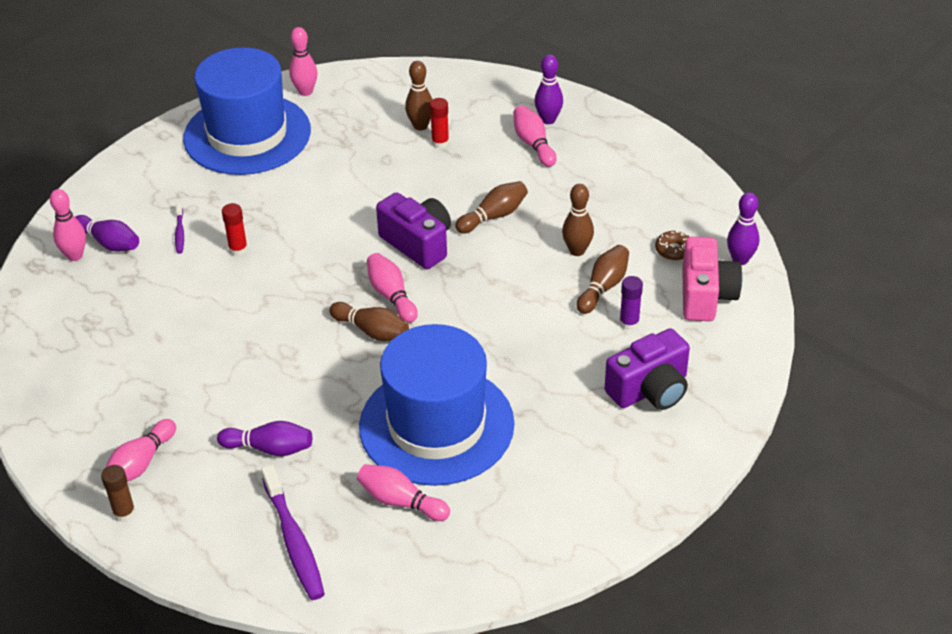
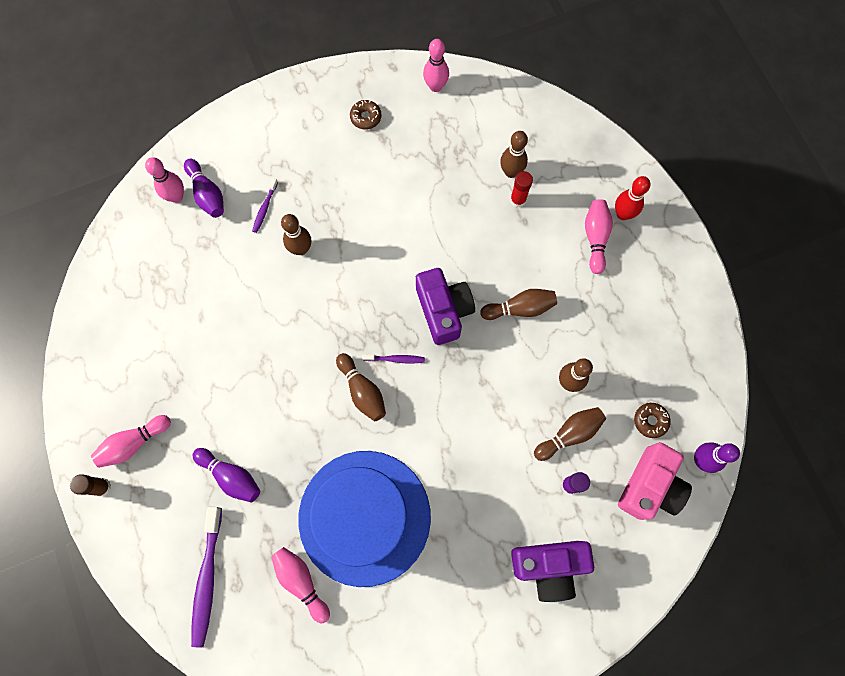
camera: 25 degrees right, 30 degrees up
blue hat [183,47,311,175] -> brown donut [350,100,382,130]
red glue stick [222,203,248,256] -> brown bowling pin [281,214,311,255]
pink bowling pin [367,253,418,323] -> purple toothbrush [362,354,425,363]
purple bowling pin [535,54,563,124] -> red bowling pin [615,176,650,220]

